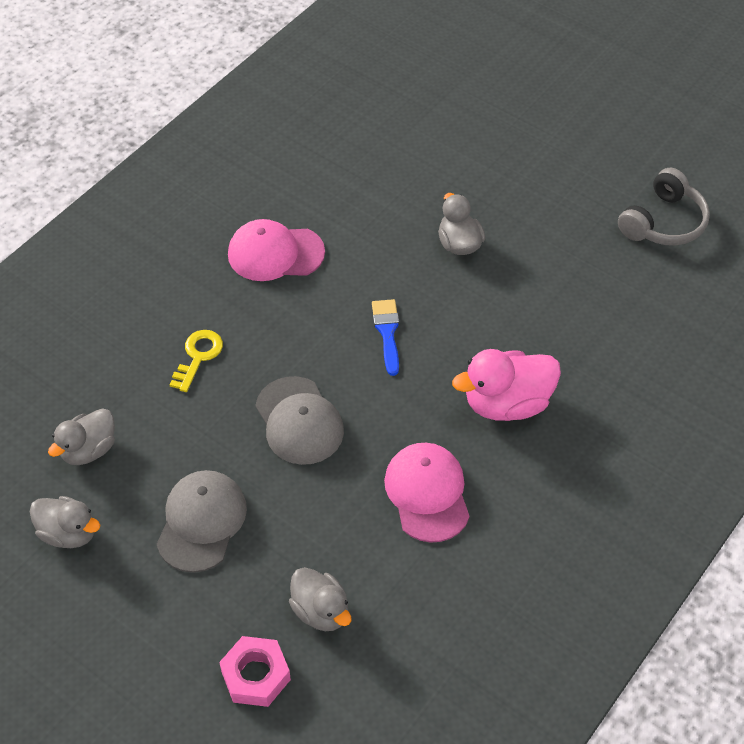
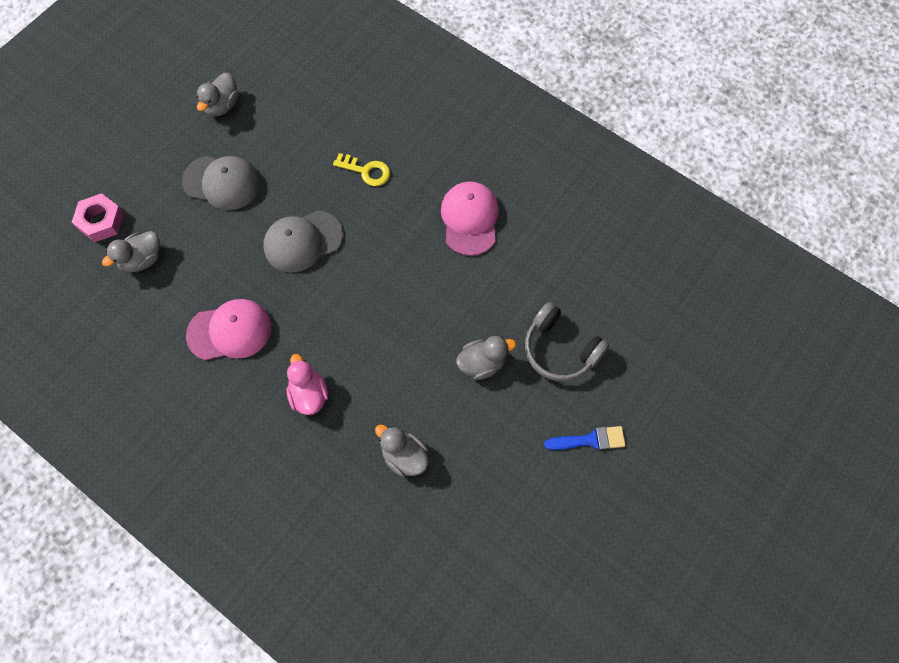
camera: 90 degrees right, 15 degrees up
grey duck [48,408,115,465] -> grey duck moved to [375,424,429,477]
blue brush [372,299,399,376] -> blue brush moved to [544,426,626,450]
pink duck [452,349,561,421] -> pink duck [286,354,328,415], size x0.66
grey headphones [618,168,710,245] -> grey headphones moved to [525,302,609,382]

